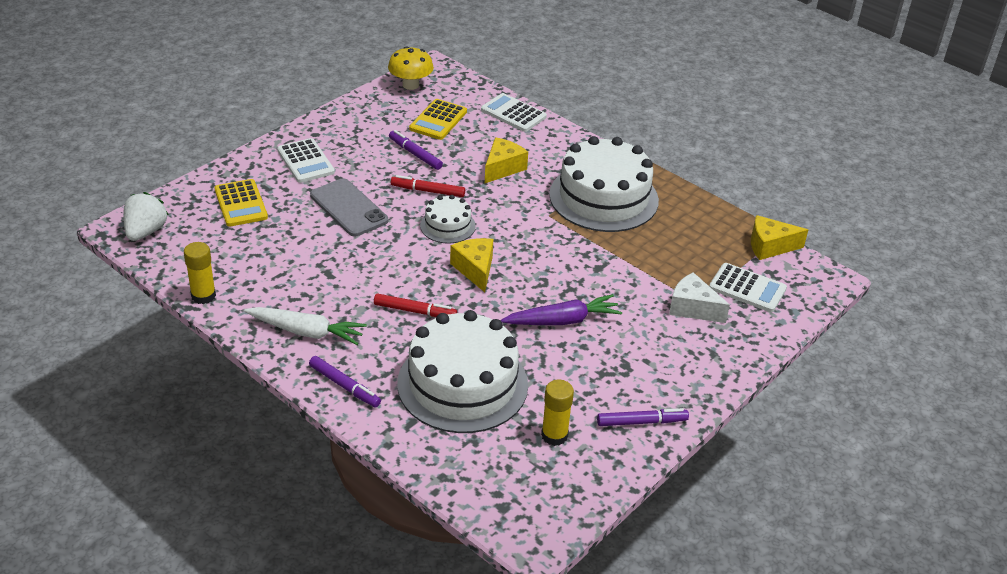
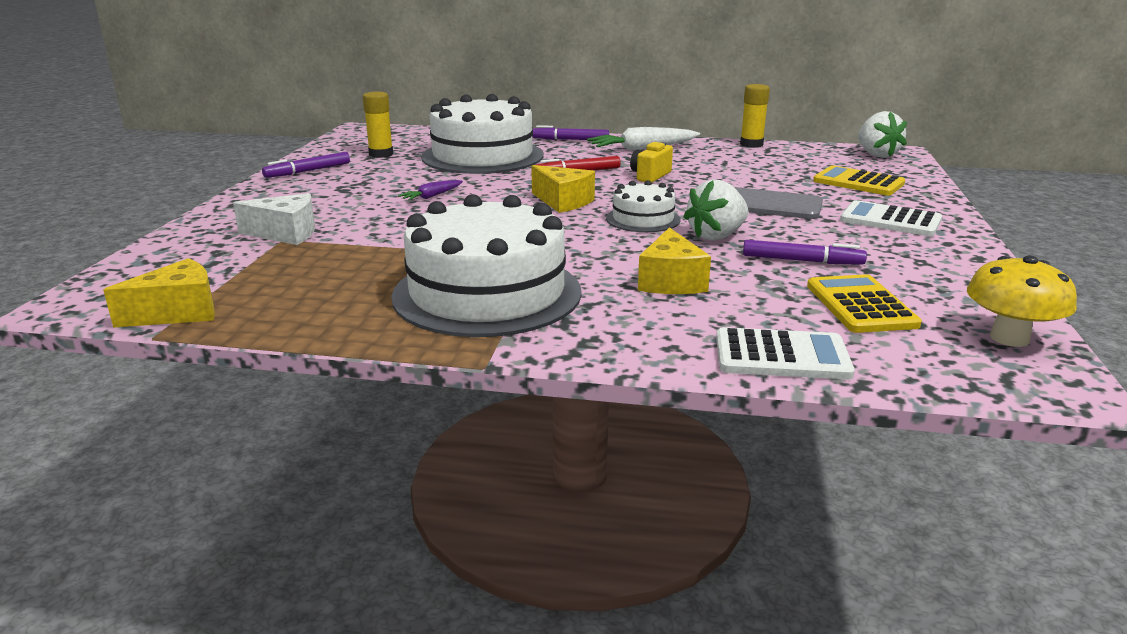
camera: 150 degrees right, 15 degrees down
red marker [391,175,465,197] -> white strawberry [683,179,748,240]
purple carrot [501,294,622,325] -> purple carrot [398,180,463,201], size x0.54
white calculator [709,263,787,312] -> none
none -> yellow camera [630,142,673,183]

